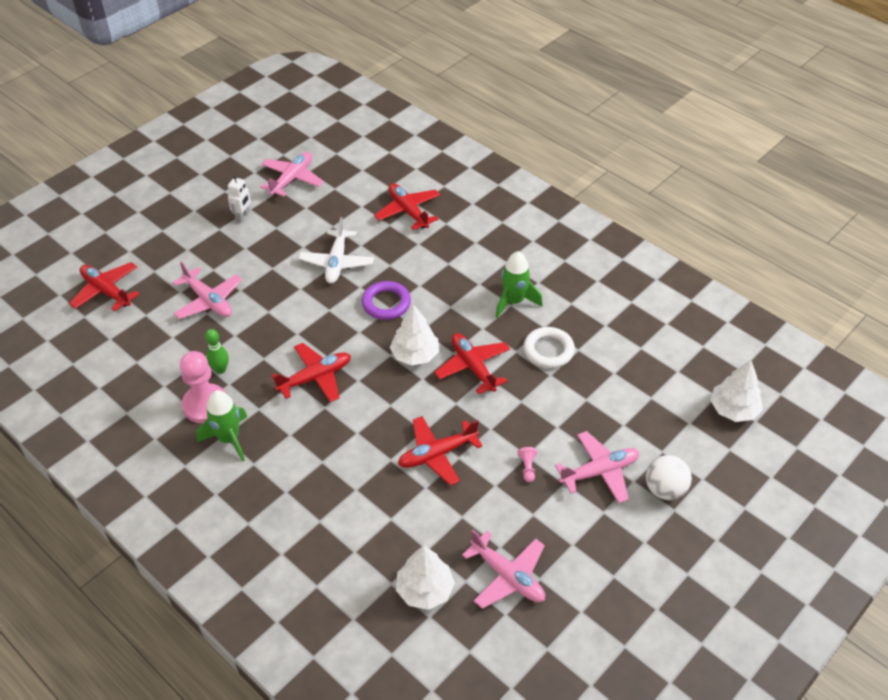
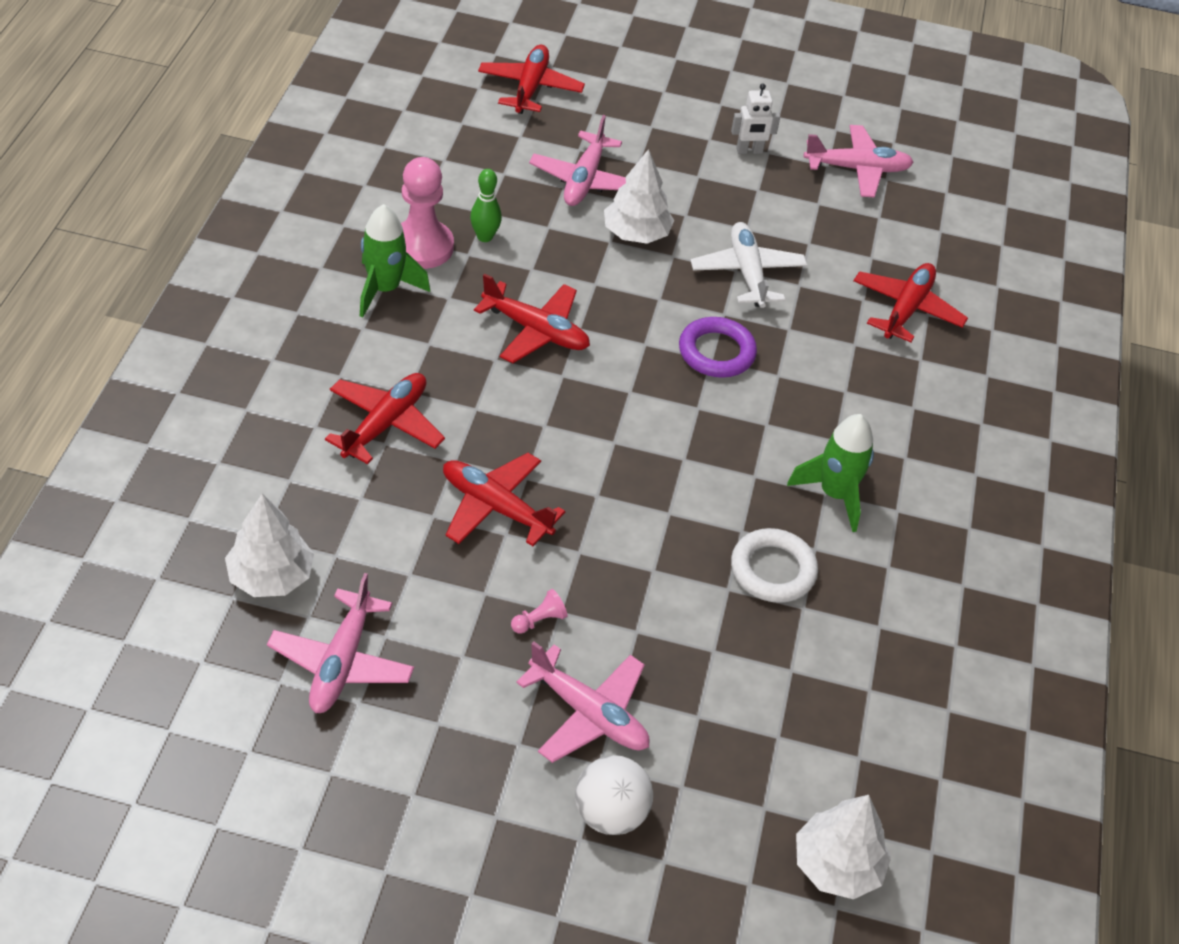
camera: 55 degrees right, 0 degrees up
white plane [298,217,374,284] -> white plane turned 105 degrees clockwise [690,222,807,308]
white tree [390,304,439,366] -> white tree moved to [604,149,674,244]
red plane [434,333,510,394] -> red plane moved to [325,373,445,464]

